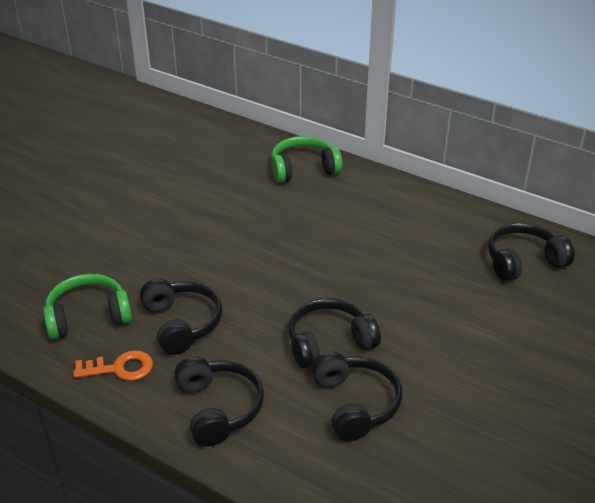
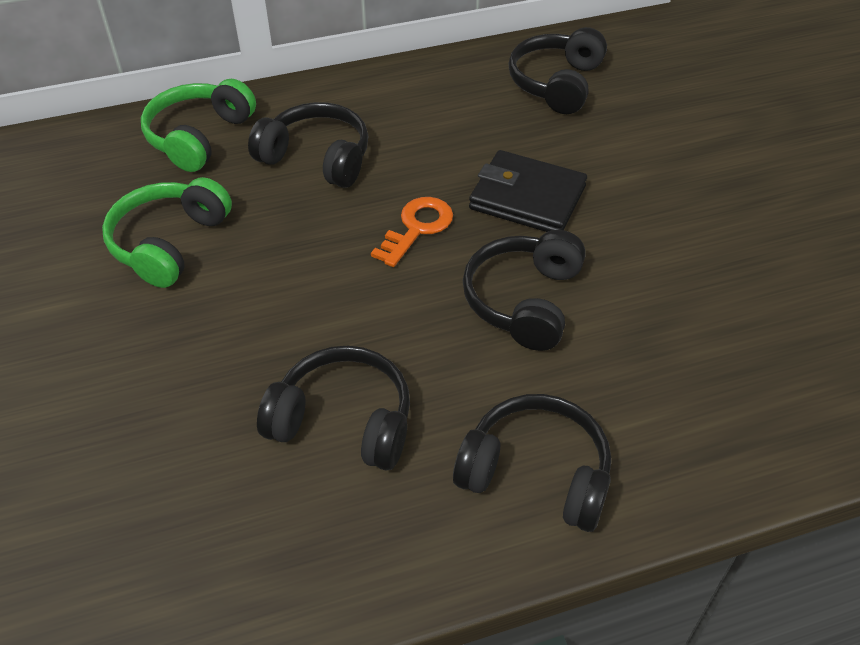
camera: 50 degrees left, 10 degrees up
green headphones [43,274,132,339] -> green headphones moved to [102,177,232,288]
orange key [73,350,153,381] -> orange key moved to [371,197,453,267]
black headphones [311,352,403,441] -> black headphones moved to [248,102,368,188]
none -> black wallet [469,150,587,232]

